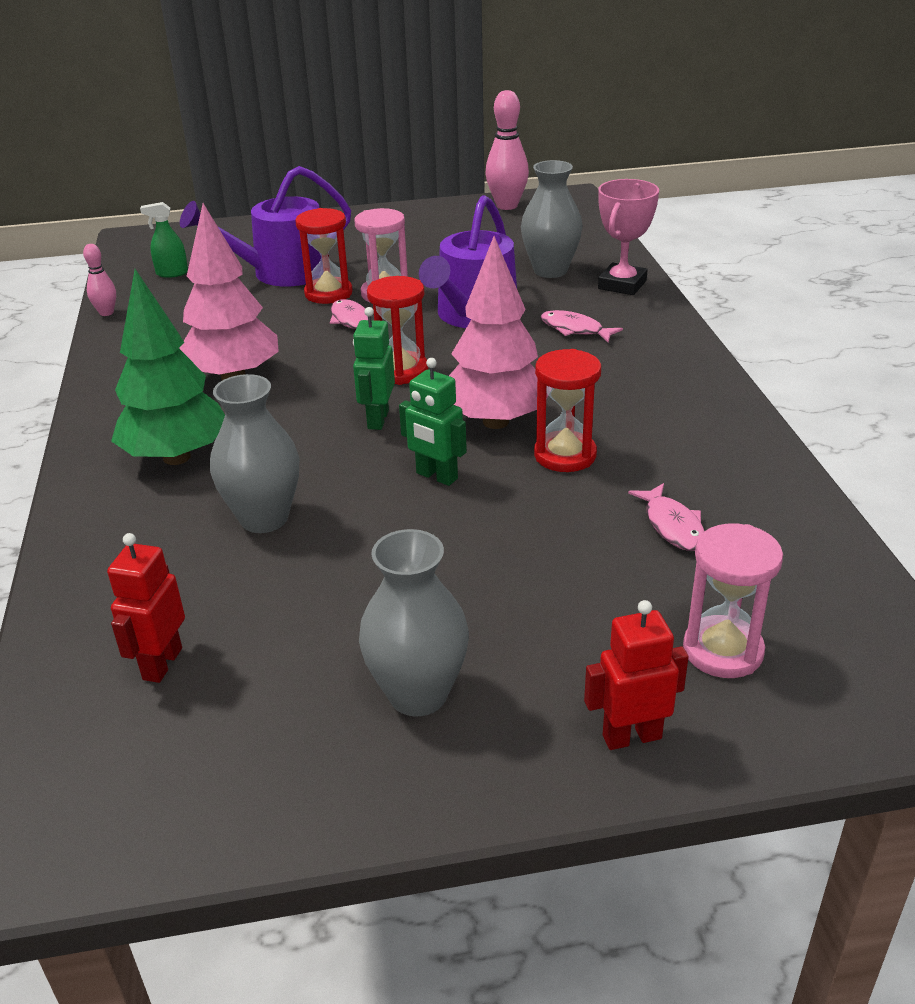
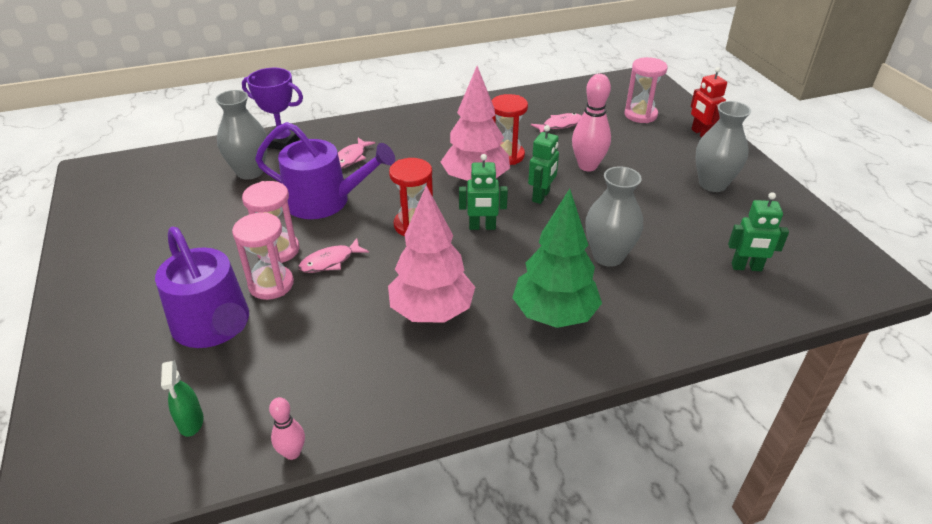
camera: 100 degrees left, 5 degrees up
red robot [107,533,185,683] -> green robot [728,192,789,271]
red hourglass [295,208,353,304] -> pink hourglass [232,212,294,300]
pink bowling pin [485,90,529,210] -> pink bowling pin moved to [572,74,611,171]
pink trophy [598,179,659,295] -> purple trophy [242,68,303,150]

